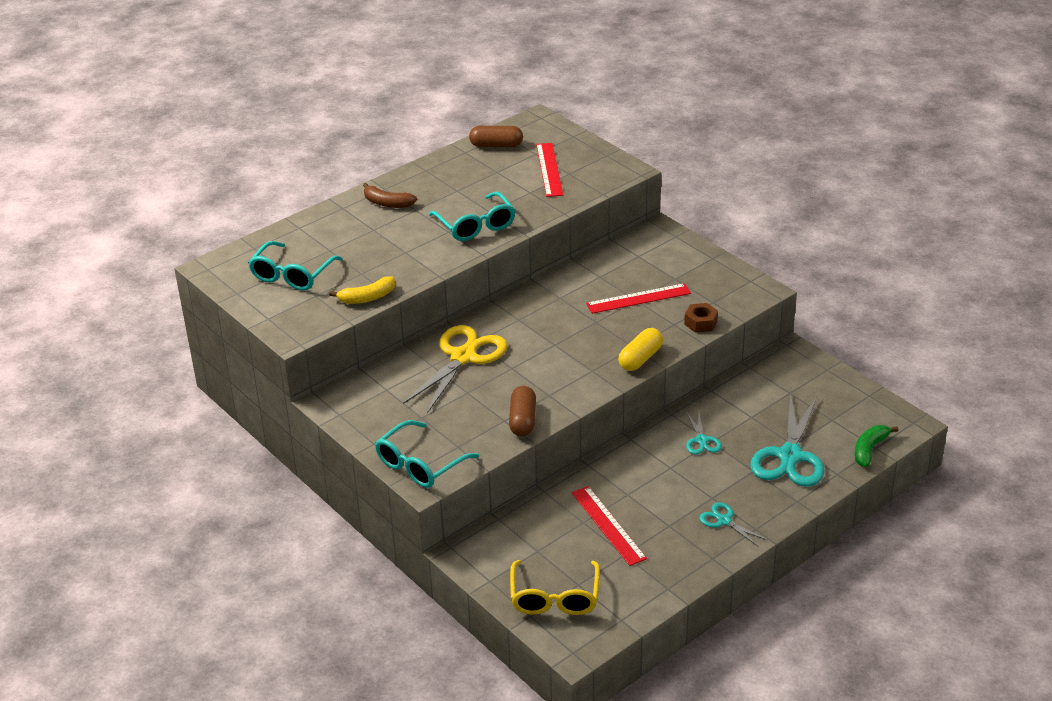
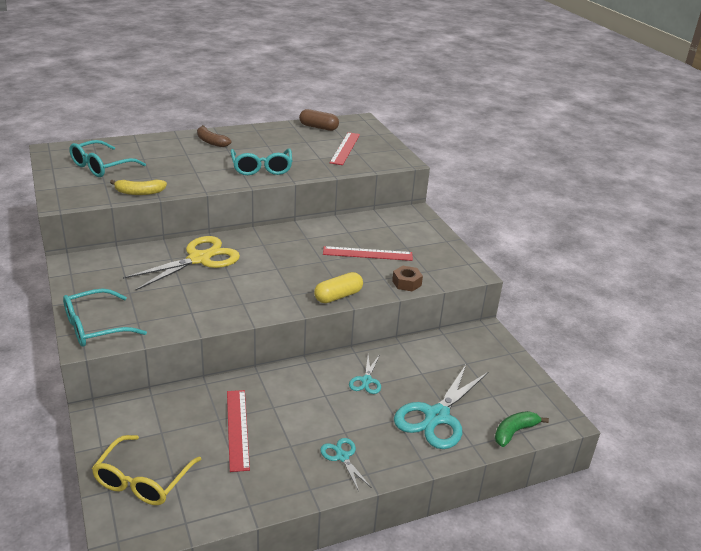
camera: 15 degrees right, 5 degrees down
brown capsule [509,386,536,436] -> none

